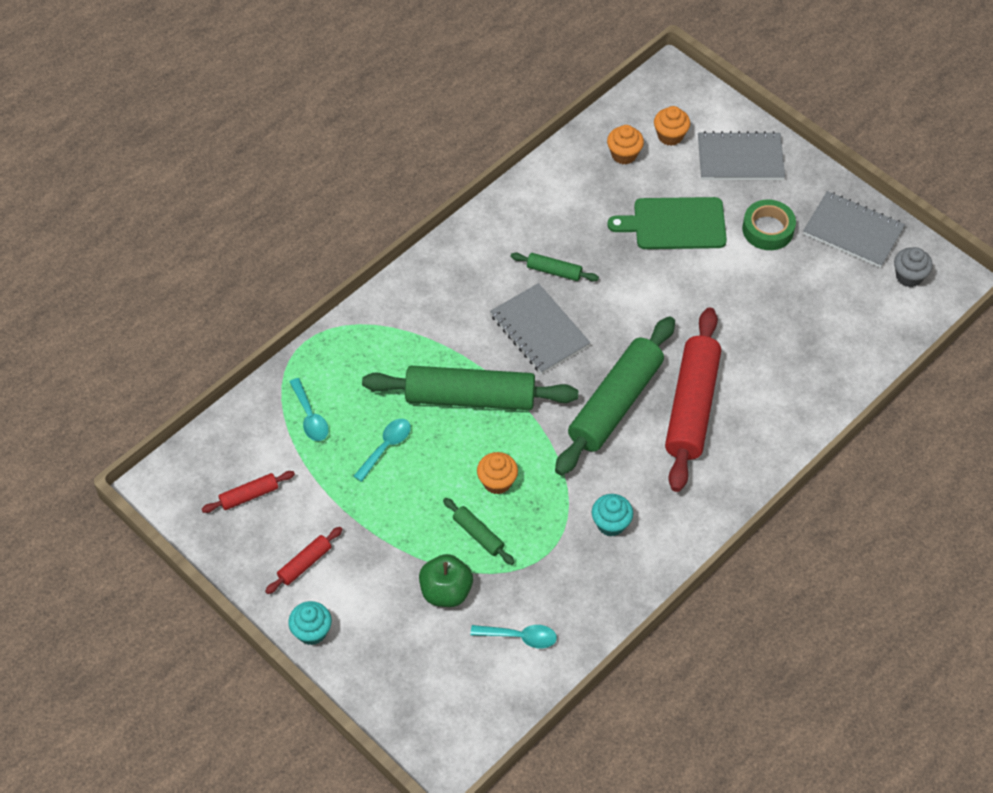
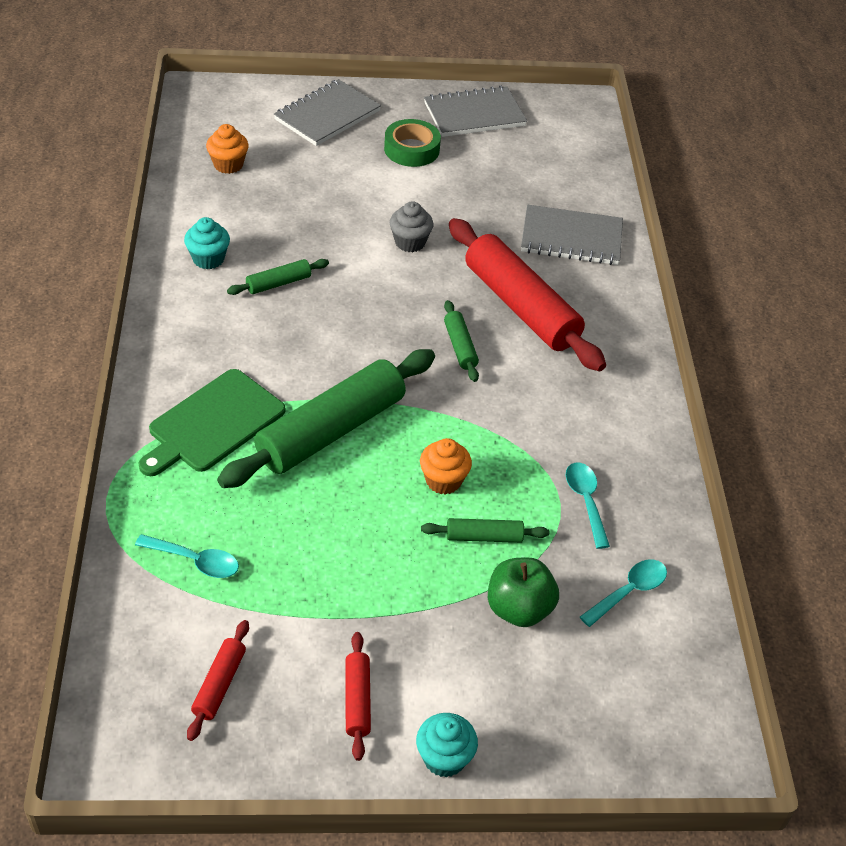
camera: 50 degrees left, 10 degrees down
turquoise spoon [353,419,411,482] -> turquoise spoon moved to [566,462,610,549]
grey notebook [490,283,591,374] -> grey notebook moved to [521,205,623,265]
green rolling pin [555,316,675,476] -> green rolling pin [444,300,479,382], size x0.44
turquoise cupcake [592,494,633,536] -> turquoise cupcake moved to [184,217,230,269]
green cutting board [607,197,727,249] -> green cutting board moved to [139,369,285,476]
orange cupcake [654,106,690,146] -> none
grey cupcake [894,247,933,287] -> grey cupcake moved to [390,201,434,252]

